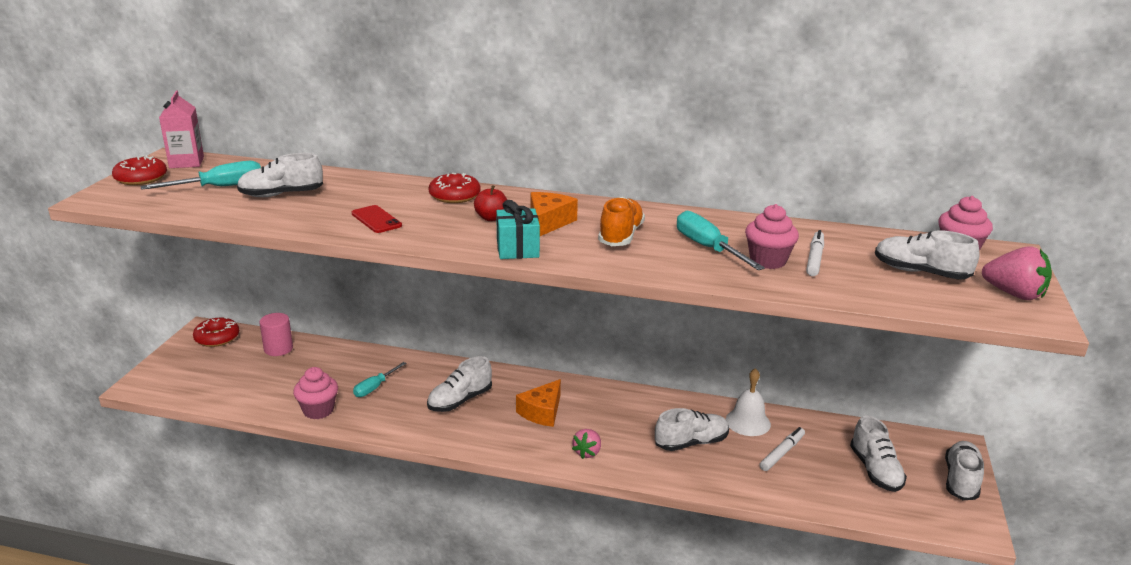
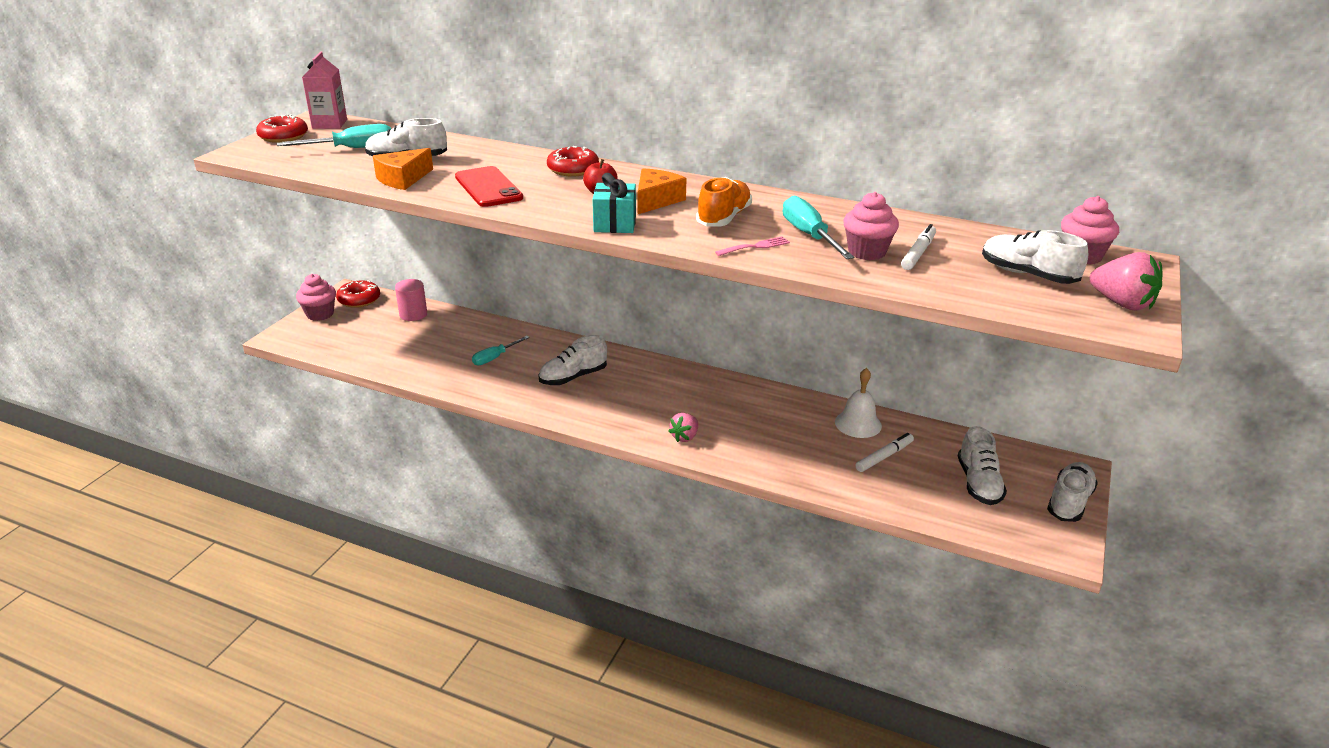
camera: 10 degrees right, 5 degrees up
pink cupcake [293,367,338,419] -> pink cupcake moved to [296,274,336,321]
red phone [351,205,402,233] -> red phone [455,166,523,207], size x1.53
orange cheese [516,379,561,427] -> orange cheese moved to [373,148,433,190]
white shoe [655,408,729,451] -> none
none -> pink fork [715,236,790,256]

